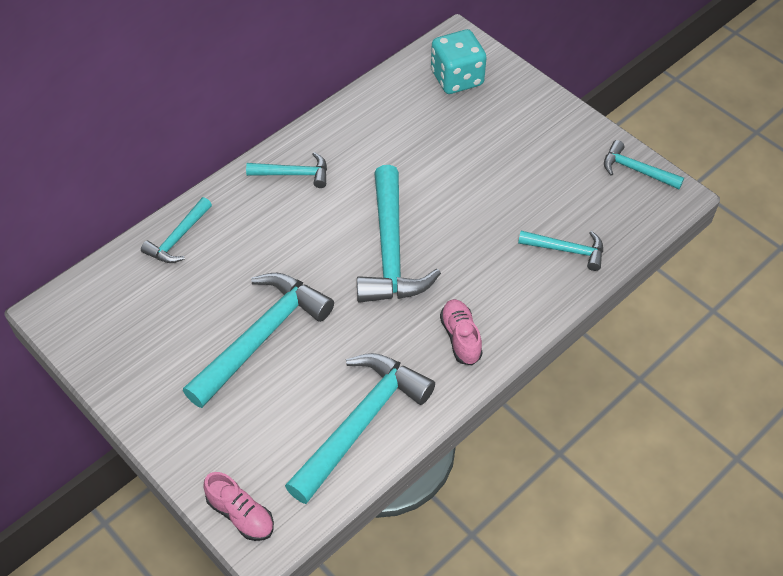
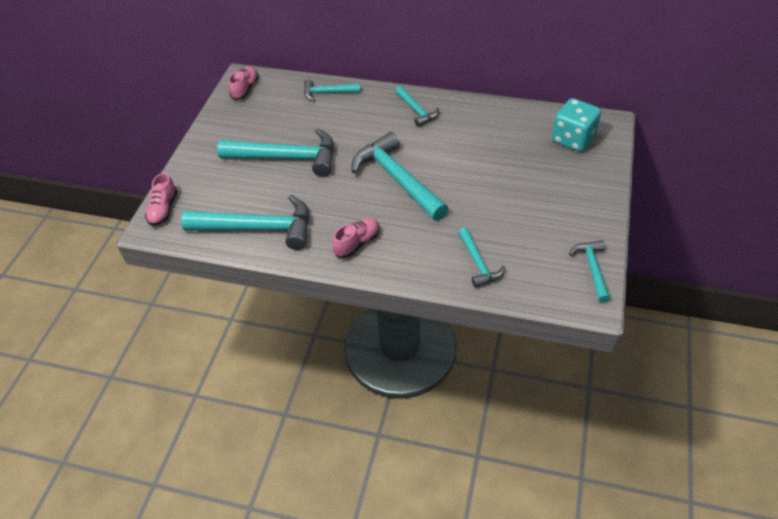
camera: 60 degrees right, 5 degrees down
turquoise hammer [357,165,441,303] -> turquoise hammer turned 90 degrees clockwise [351,132,449,221]
none -> pink shoe [228,66,259,100]

